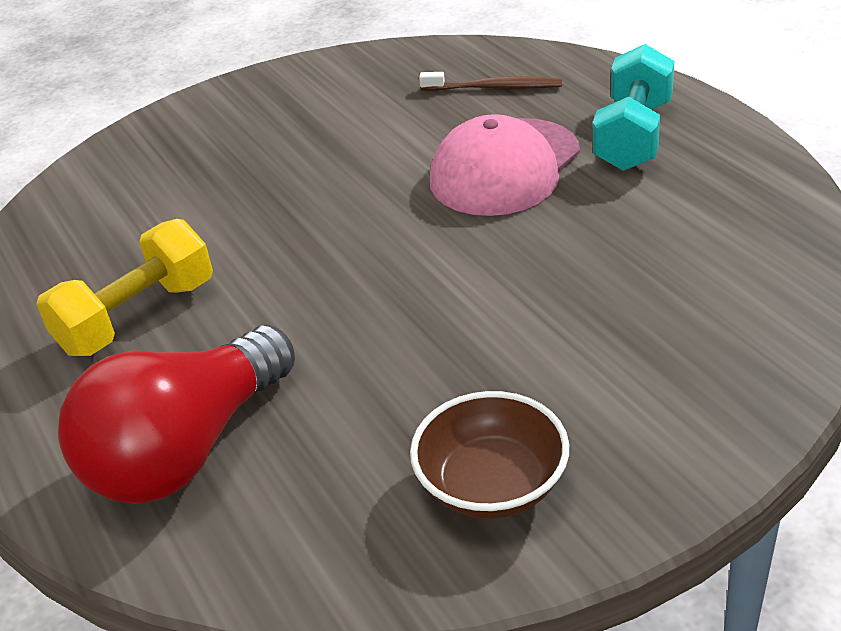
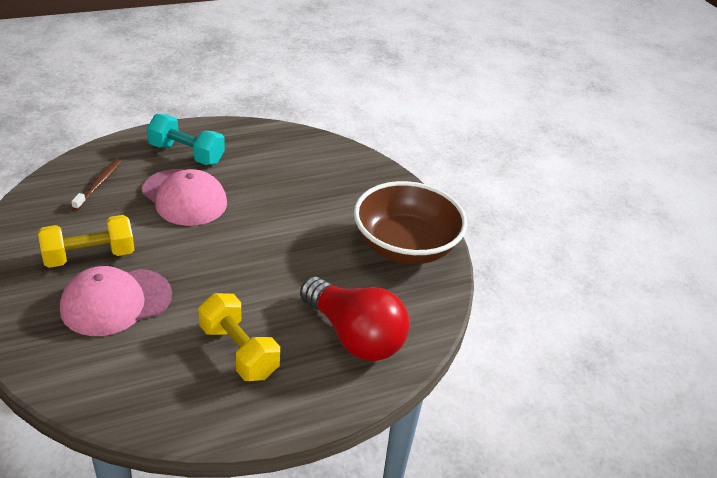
camera: 90 degrees left, 0 degrees up
brown bowl [410,391,569,519] -> brown bowl [354,181,467,264], size x1.76
none -> yellow dumbbell [38,215,134,268]
none -> pink cap [60,266,172,336]

